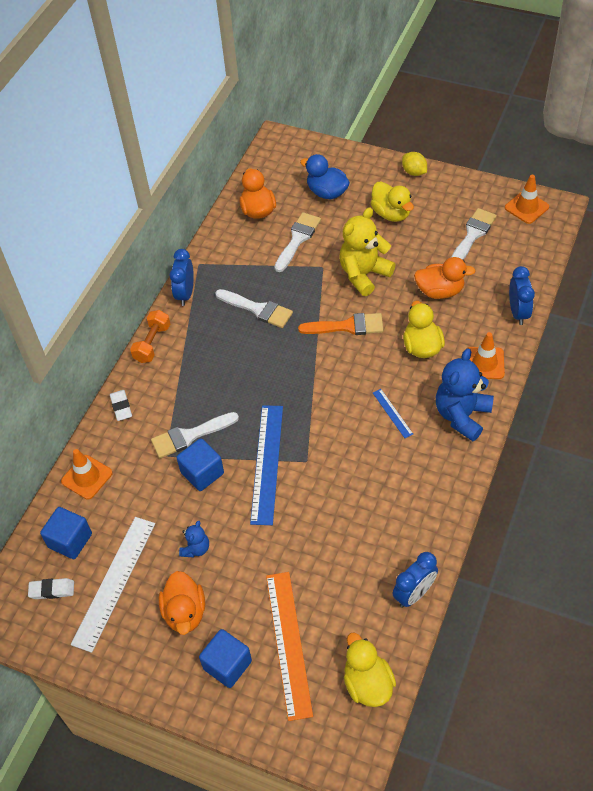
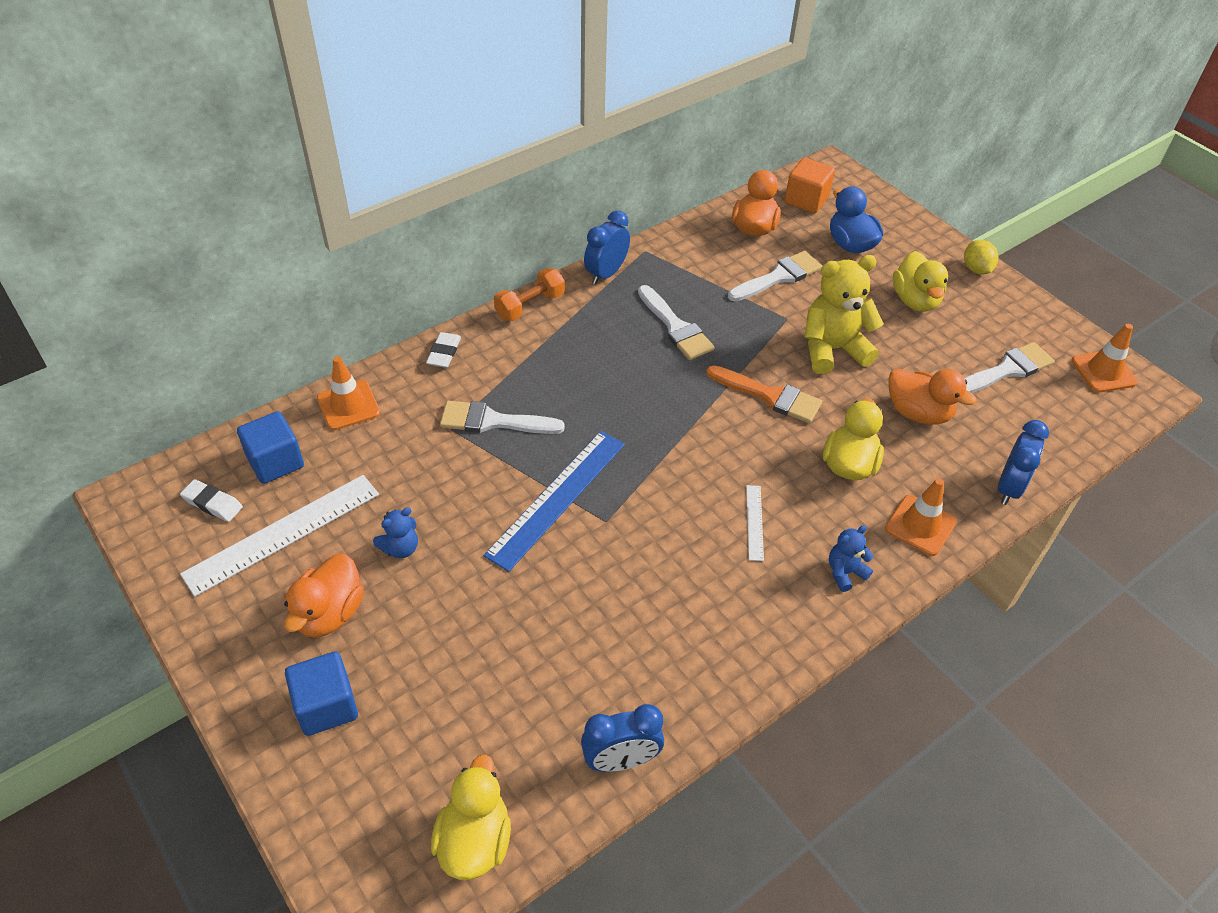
camera: 25 degrees right, 5 degrees down
blue cube [177,438,224,491] -> none
orange ruler [266,572,313,721] -> none
blue ruler [373,389,413,438] -> white ruler [746,485,764,561]
blue teddy bear [436,348,494,441] -> blue teddy bear [829,525,874,592], size x0.49
none -> orange cube [785,158,835,213]

